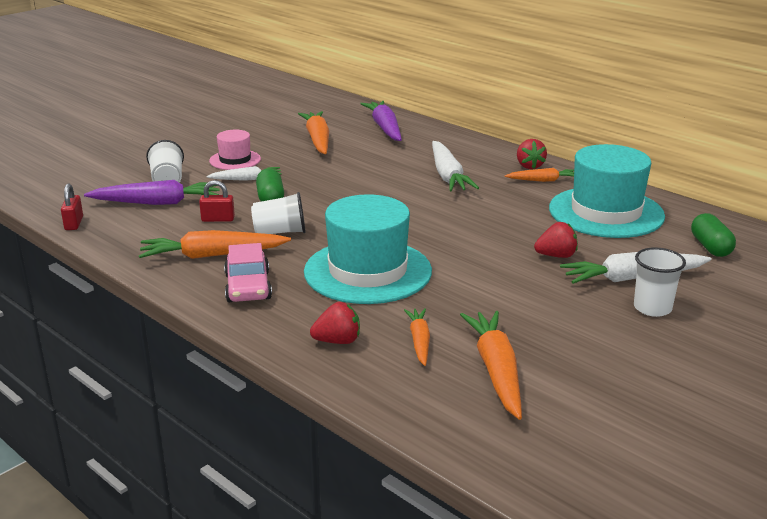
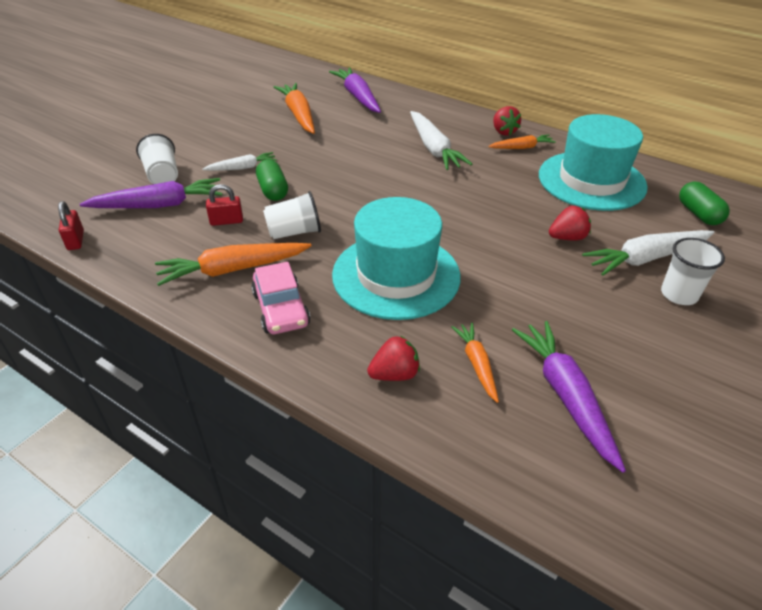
camera: 10 degrees left, 15 degrees up
pink hat [209,130,261,170] -> none
orange carrot [460,311,522,420] -> purple carrot [512,321,626,473]

